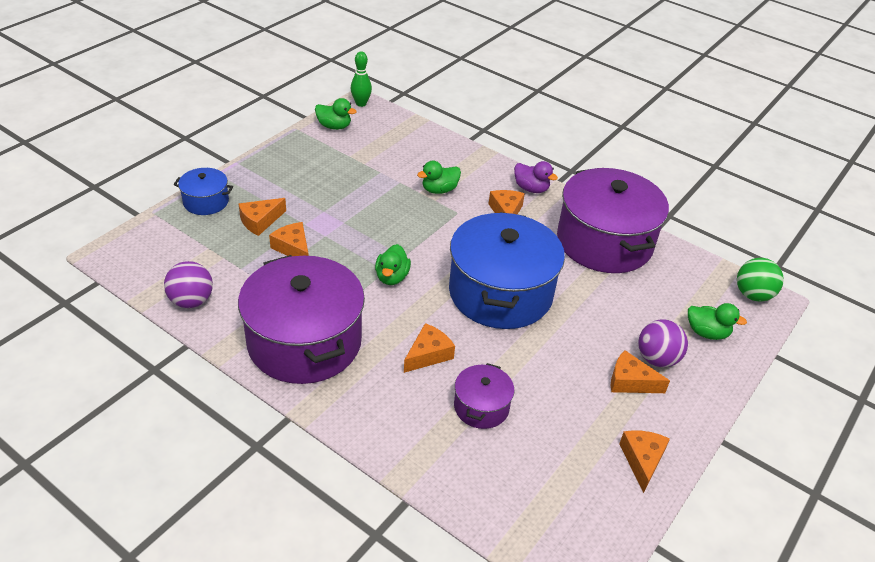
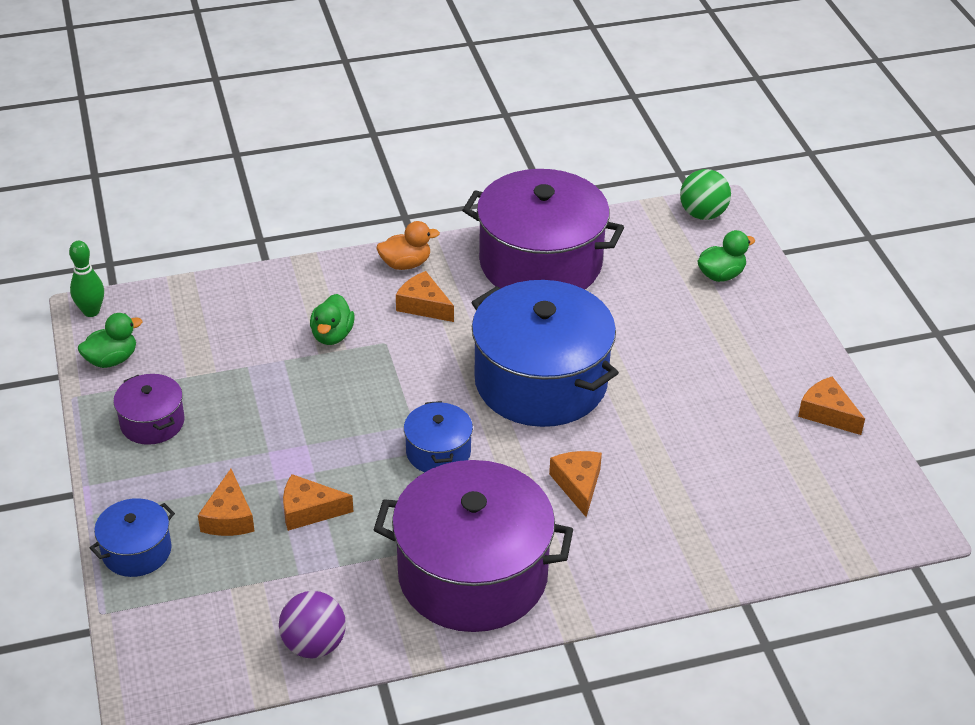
camera: 50 degrees left, 0 degrees up
green duck [375,244,411,285] -> blue pot [404,401,473,472]
purple pot [454,363,514,429] -> purple pot moved to [113,374,185,445]
purple duck [514,161,558,193] -> orange duck [376,221,440,270]
orange cheese [611,350,670,393] -> none
purple ball [638,319,688,368] -> none

